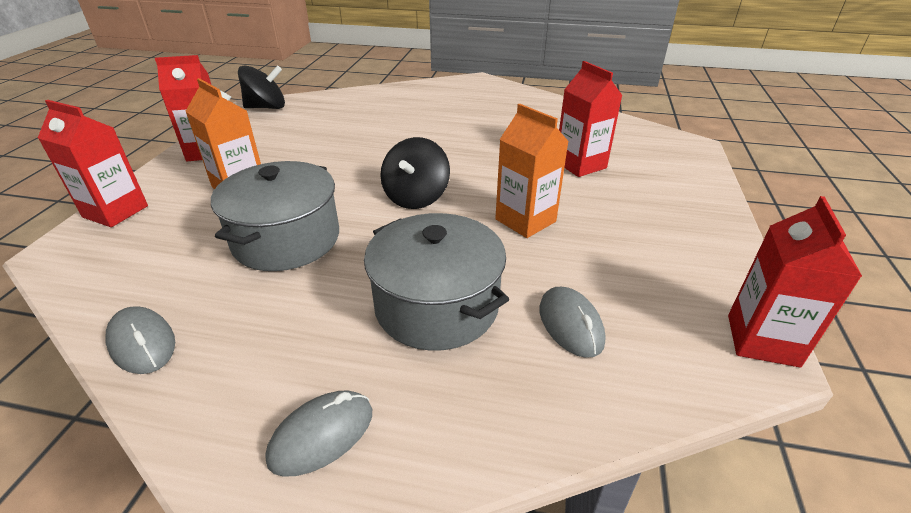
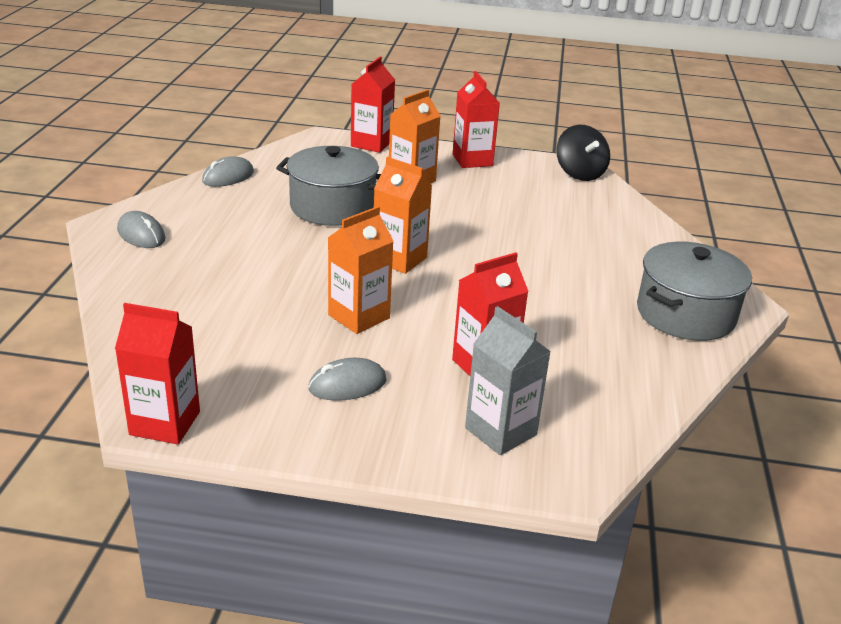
camera: 85 degrees right, 5 degrees down
grey pot [364,213,509,351] -> grey pot moved to [637,242,752,341]
black spinning top [380,137,450,209] -> orange carton [374,157,432,274]
grey mouse [539,287,605,358] -> grey mouse moved to [308,358,387,401]
none -> grey carton [465,306,551,455]

